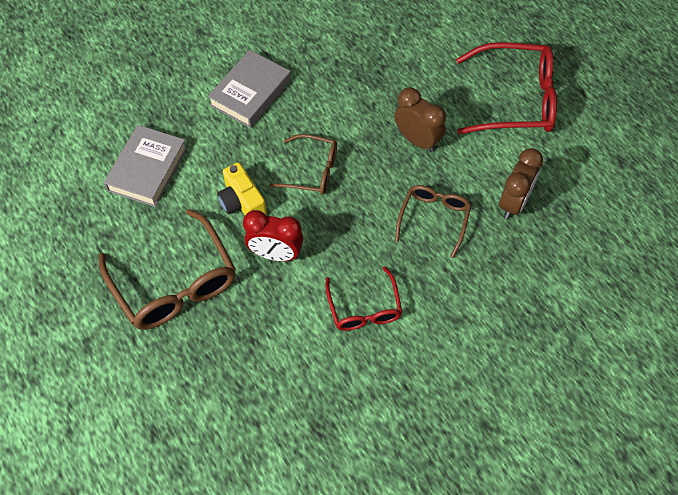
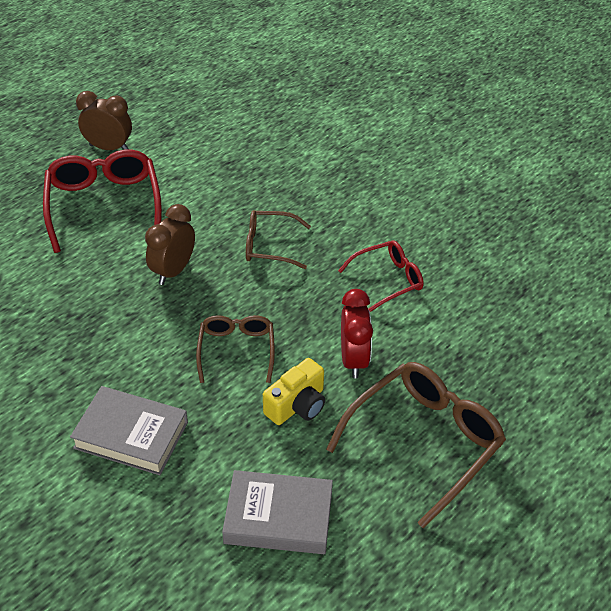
camera: 105 degrees left, 15 degrees down
brown clock [499,148,543,219] -> brown clock moved to [76,91,132,150]

